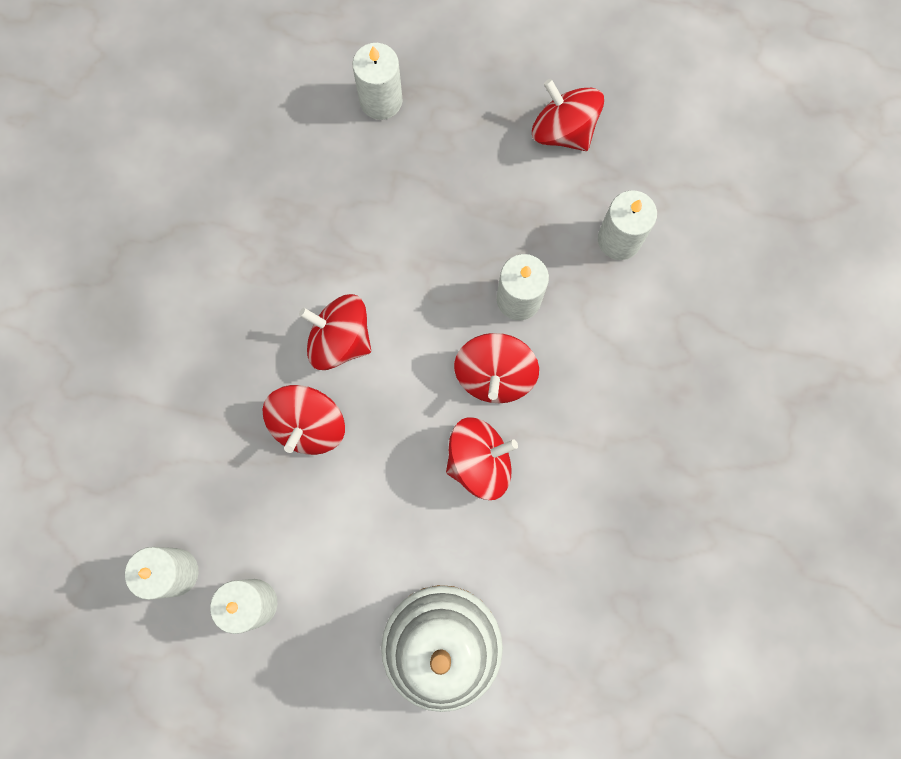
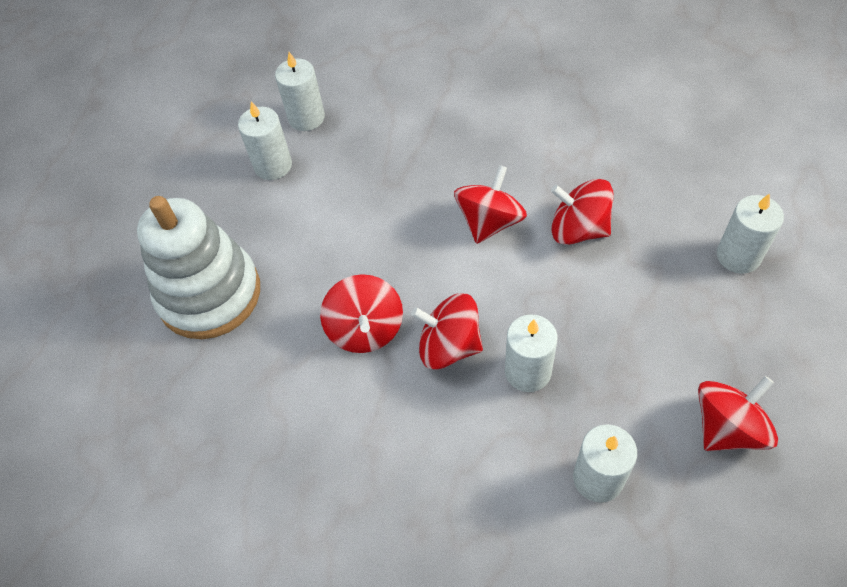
camera: 100 degrees right, 20 degrees down
red spinning top [262,385,345,455] -> red spinning top moved to [551,179,614,245]

